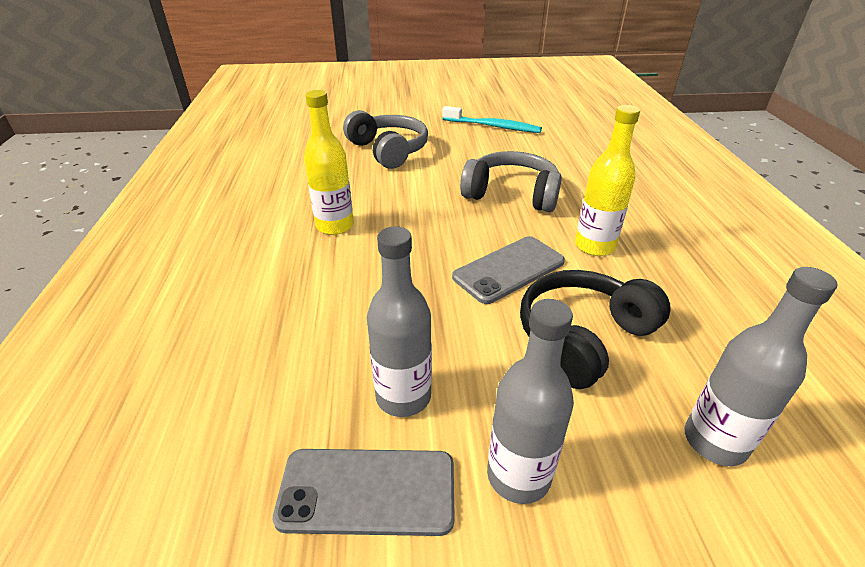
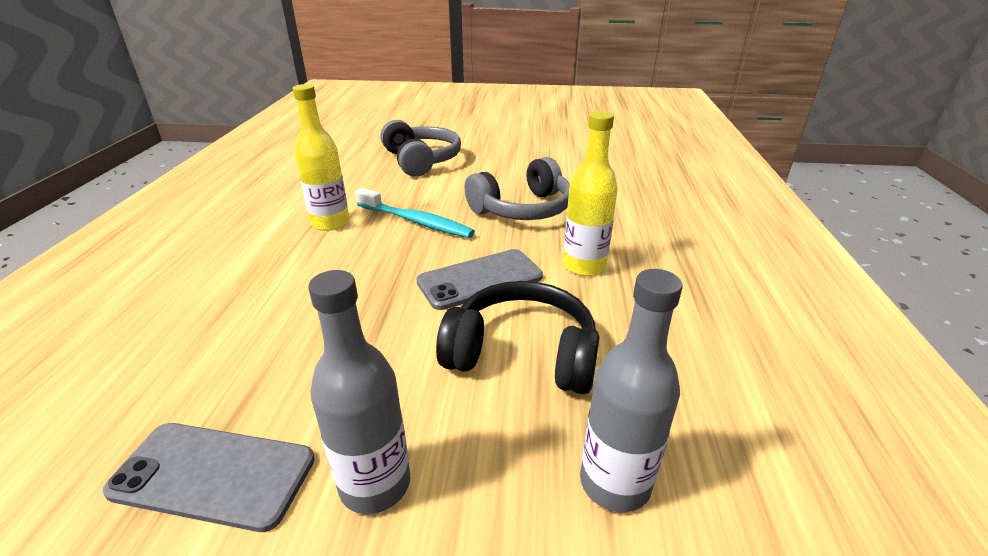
camera: 10 degrees right, 5 degrees down
grey bottle [367,226,432,417] -> none
turquoise toothbrush [442,106,542,133] -> turquoise toothbrush moved to [355,188,475,238]
grey headphones [460,151,562,212] -> grey headphones turned 120 degrees clockwise [465,157,570,220]
black headphones [520,270,671,389] -> black headphones turned 45 degrees clockwise [436,281,599,394]

